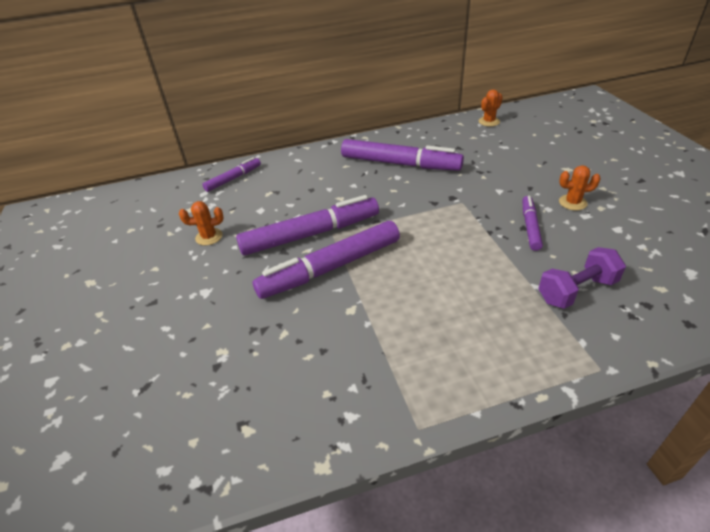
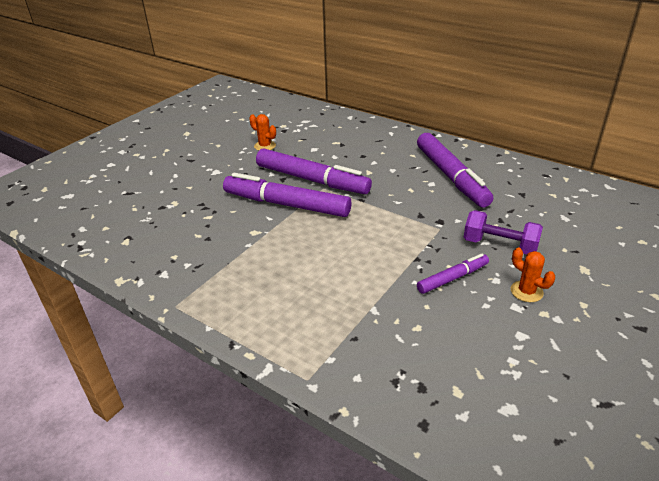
camera: 50 degrees right, 5 degrees down
purple marker [202,157,261,192] -> none
orange cactus [479,89,503,127] -> none
purple dumbbell [538,247,626,309] -> purple dumbbell moved to [464,210,543,254]

